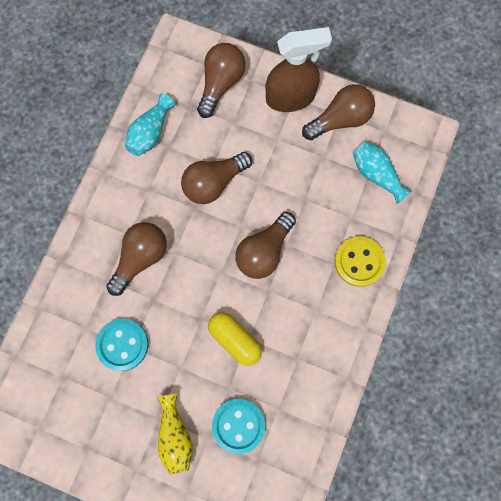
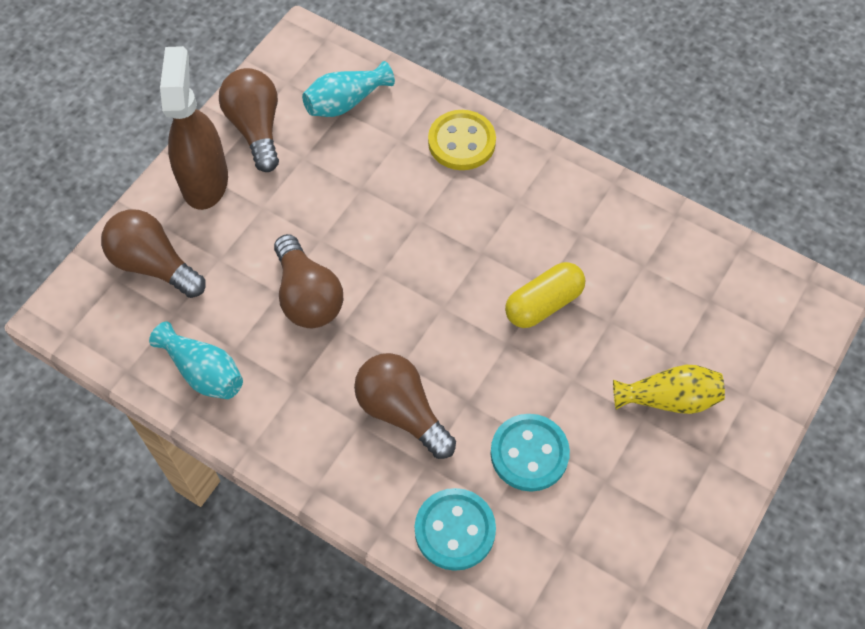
camera: 80 degrees left, 15 degrees down
turquoise button [212,399,265,454] -> turquoise button moved to [415,488,496,571]
brown light bulb [235,212,296,279] -> none

